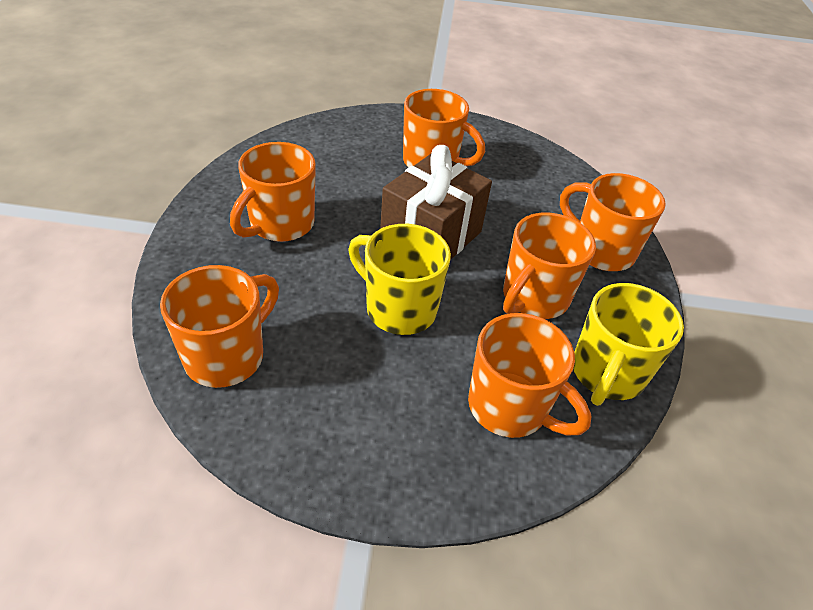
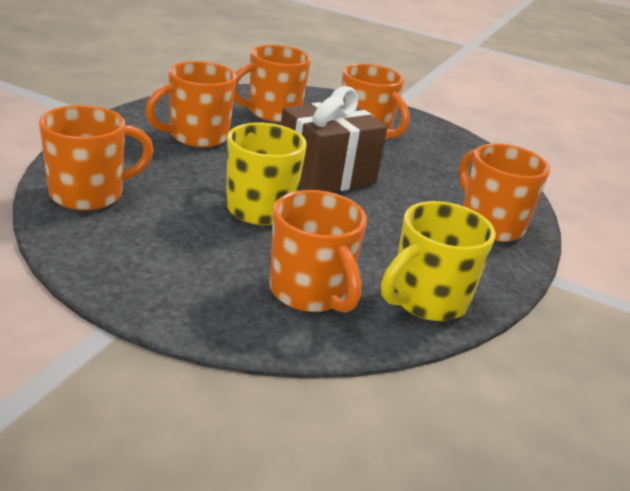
camera: 20 degrees right, 15 degrees down
orange mug [503,213,596,319] -> orange mug moved to [234,45,311,122]

